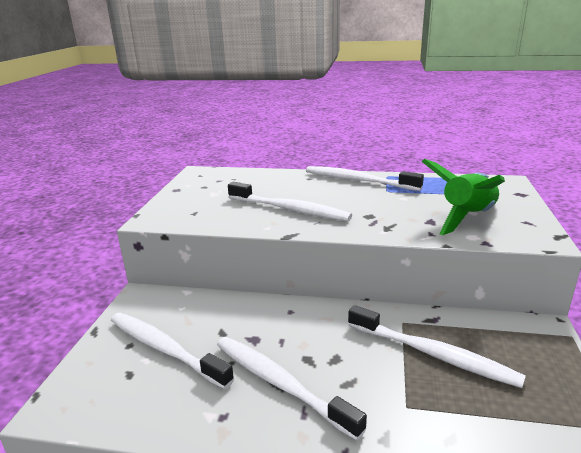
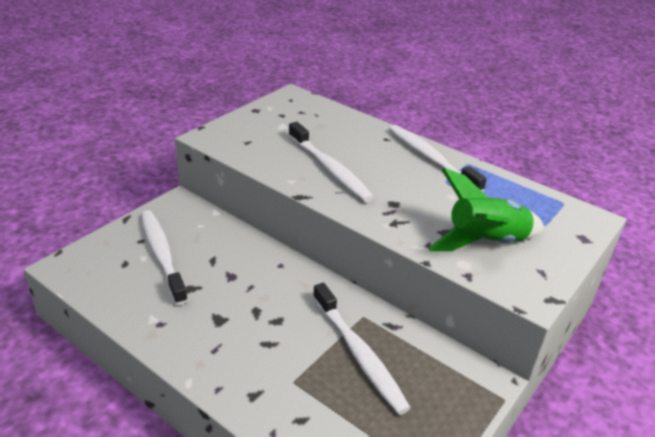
camera: 25 degrees right, 10 degrees up
white toothbrush [217,337,367,440] -> none

